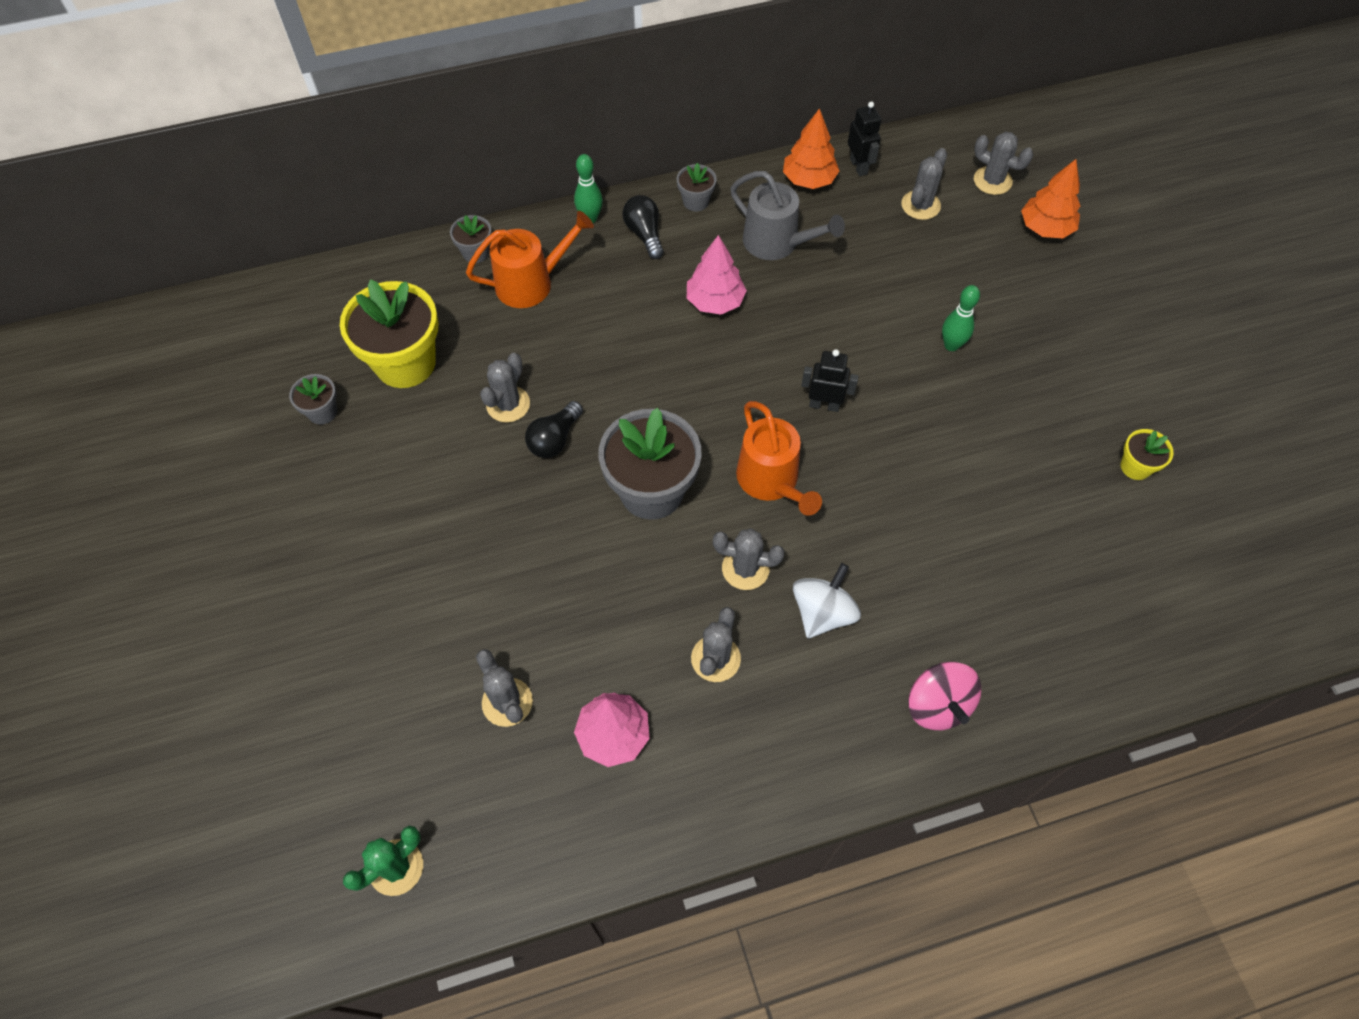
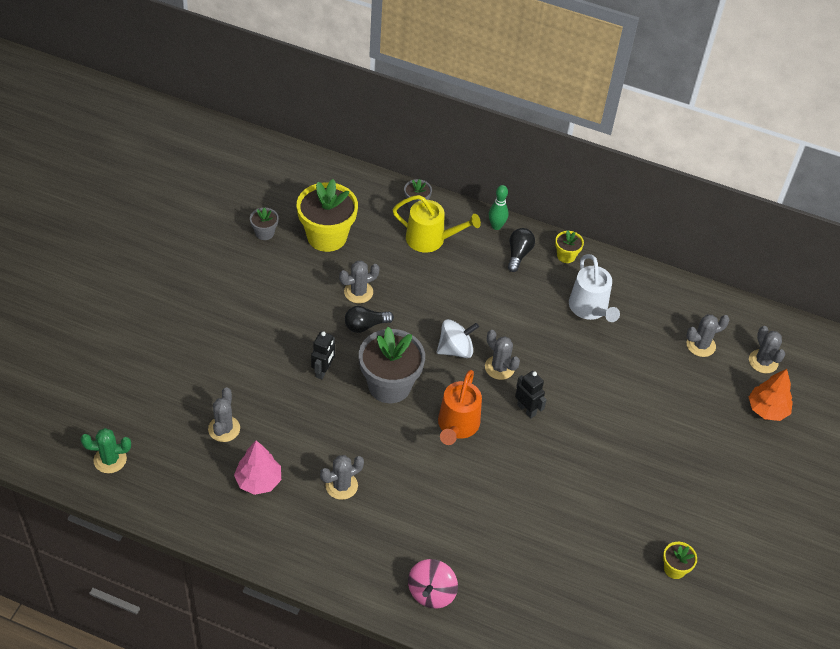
camera: 35 degrees right, 10 degrees down
orange watering can [466,211,594,308] -> yellow watering can [393,195,481,253]
grey flower pot [677,163,717,212] -> yellow flower pot [555,230,584,263]
pink tree [687,235,747,315] -> none
grey cactus [713,528,785,590] -> grey cactus moved to [485,330,520,380]
grey watering can [730,171,845,260] -> white watering can [569,254,620,322]
orange tree [783,108,839,189] -> none
white spinning top [793,563,861,638] -> white spinning top moved to [437,319,479,358]
black robot [848,101,881,176] -> black robot moved to [311,331,335,380]
green bowling pin [942,285,980,351] -> none

